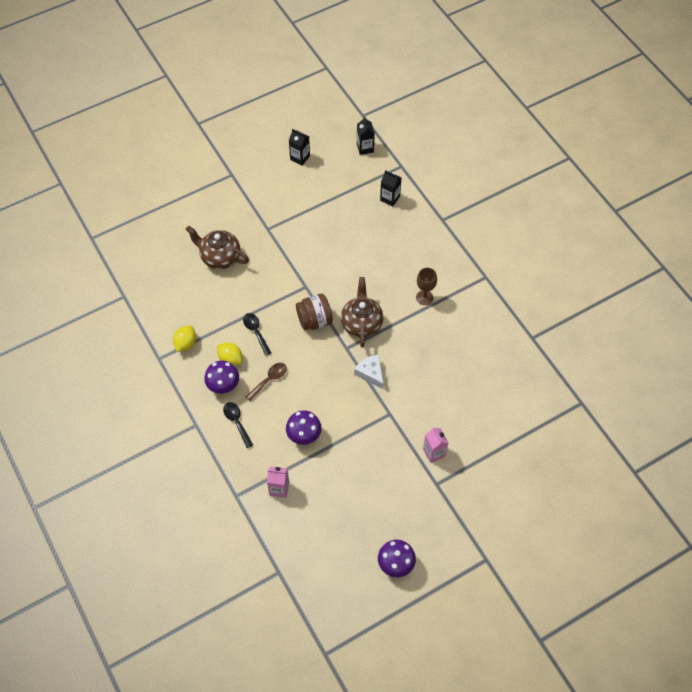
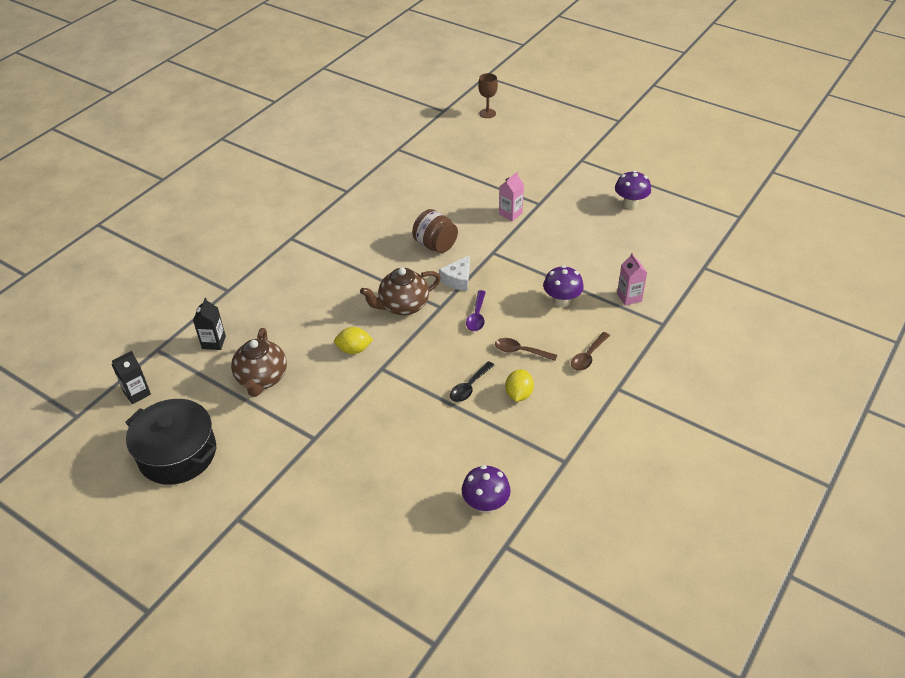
camera: 115 degrees left, 15 degrees down
yellow lemon [173,325,196,352] -> yellow lemon moved to [334,327,373,354]
brown teapot [186,226,249,269] -> brown teapot moved to [231,328,287,397]
purple mushroom [204,361,239,394] -> purple mushroom moved to [462,465,511,513]
black spoon [223,402,253,448] -> brown spoon [571,332,610,371]
black carton [289,129,310,166] -> black pot [125,399,217,485]
brown jar [296,294,333,330] -> brown jar moved to [412,209,458,253]
brown goblet [416,268,437,305] -> brown goblet moved to [478,73,498,118]
none -> purple spoon [466,290,486,331]

